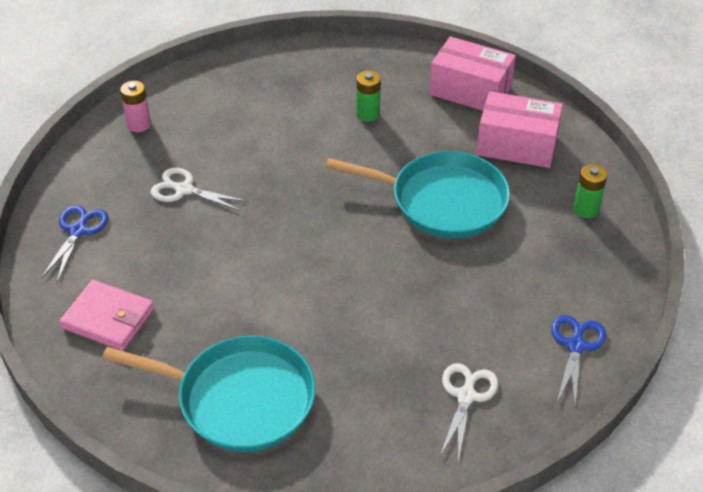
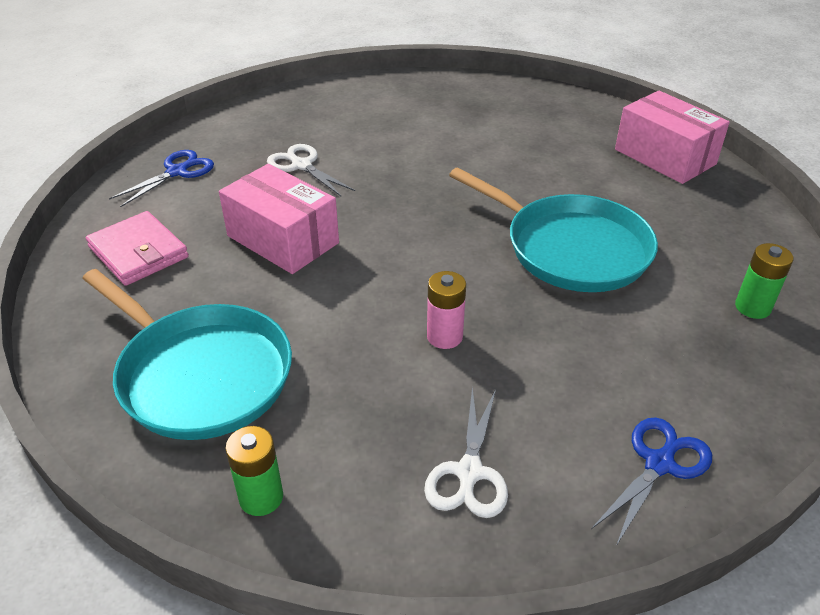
camera: 25 degrees right, 5 degrees down
pink battery [120,81,151,132] -> pink battery moved to [427,271,466,349]
green battery [356,71,381,122] -> green battery moved to [225,426,283,516]
white scissors [440,363,499,462] -> white scissors turned 150 degrees clockwise [424,387,508,518]
pink box [476,91,563,168] -> pink box moved to [219,164,339,274]

